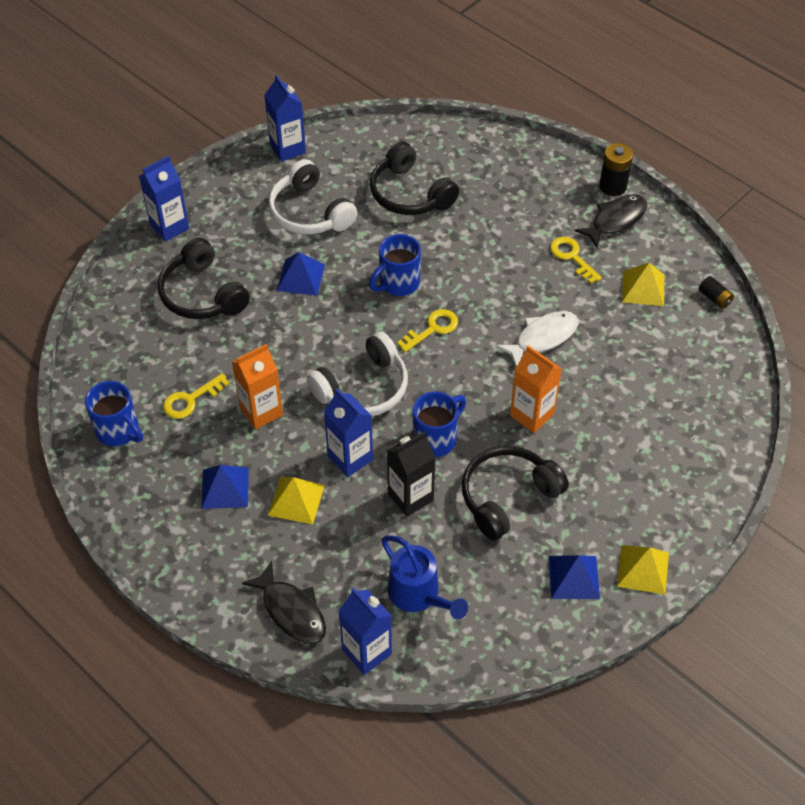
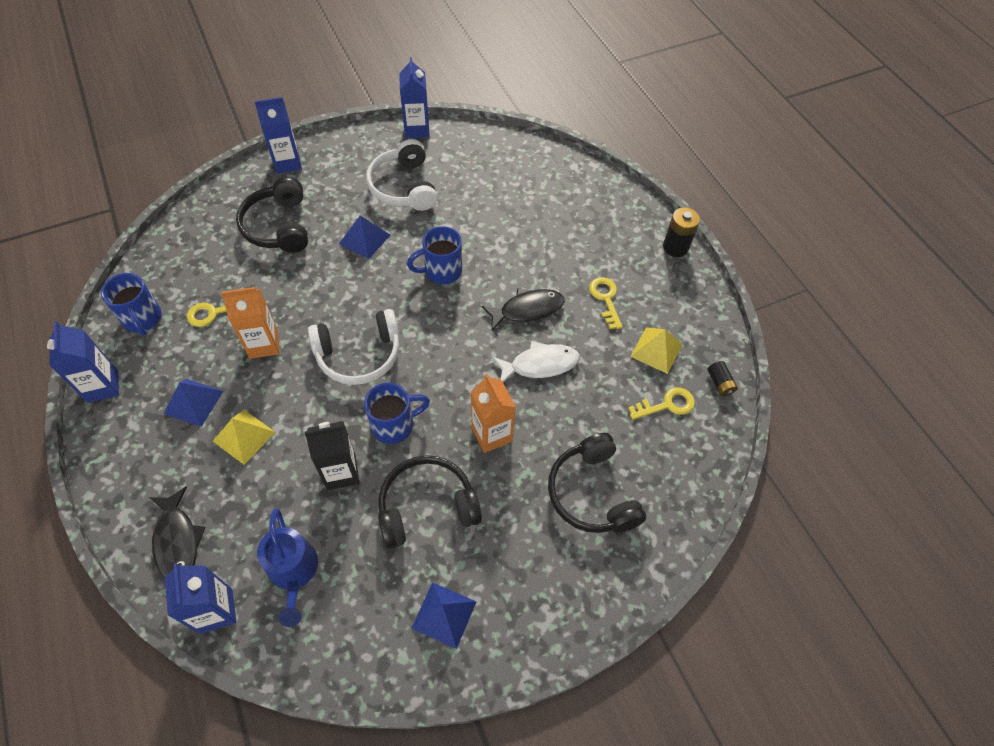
camera: 20 degrees right, 5 degrees up
blue carton [324,389,373,477] -> blue carton moved to [47,321,119,403]
black headphones [370,141,459,215] -> black headphones moved to [548,433,646,533]
yellow key [397,309,458,352] -> yellow key moved to [628,387,695,420]
black fish [574,195,647,248] -> black fish moved to [482,288,565,331]
yellow pyramid [617,545,669,595] -> none

